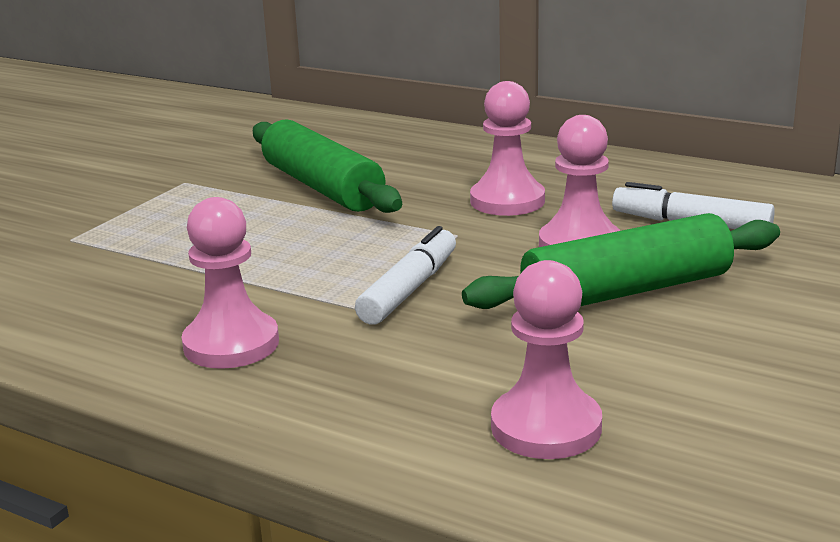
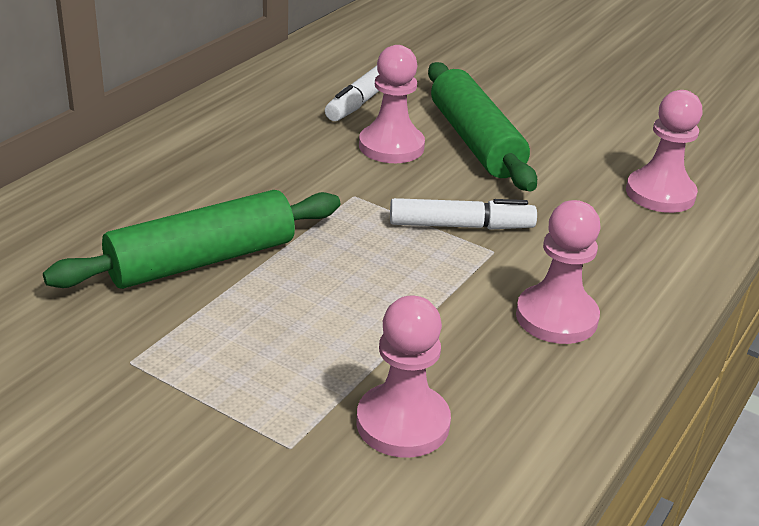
camera: 90 degrees left, 10 degrees up
white marker [355,226,456,325] -> white marker turned 150 degrees clockwise [390,198,537,230]
pink pawn [470,81,545,216] -> pink pawn moved to [357,295,451,458]

